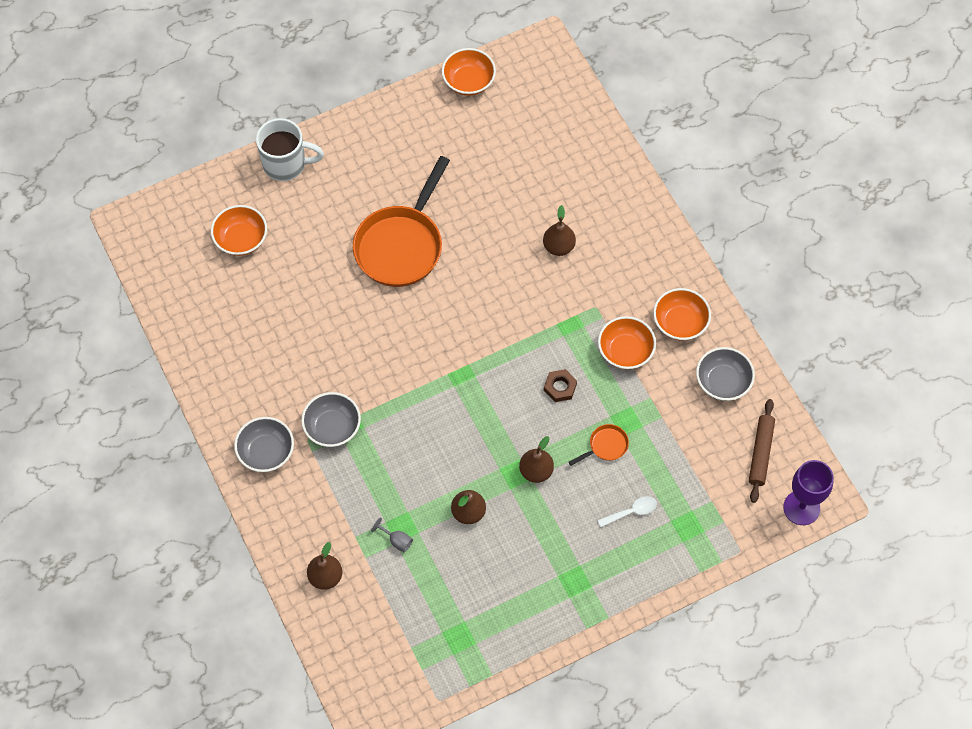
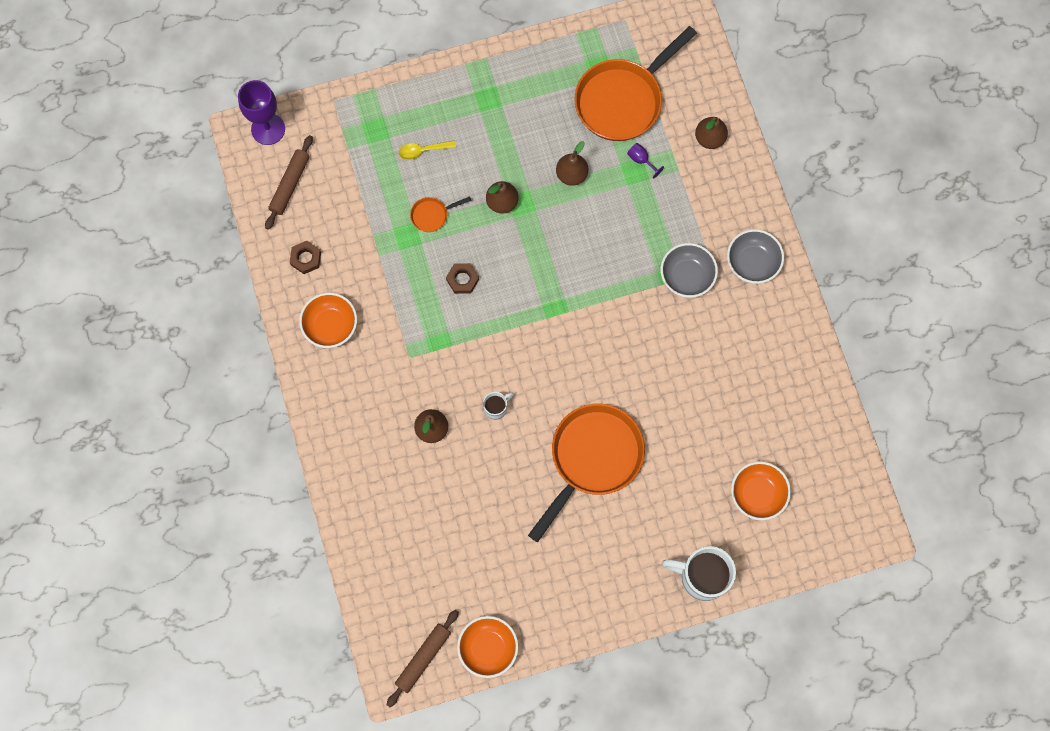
camera: 170 degrees left, 10 degrees up
grey goblet [371,517,413,552] -> purple goblet [627,143,664,178]
white spoon [597,496,657,527] -> yellow spoon [399,141,456,160]
orange bowl [598,316,656,369] -> none
grey bowl [696,347,755,401] -> brown nut [290,241,321,274]
none -> brown rolling pin [387,610,459,707]
none -> white mug [483,392,514,420]
none -> orange pan [575,26,697,141]

